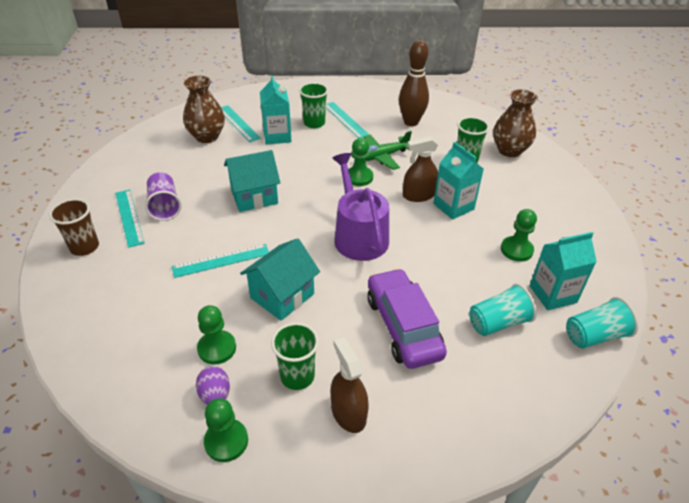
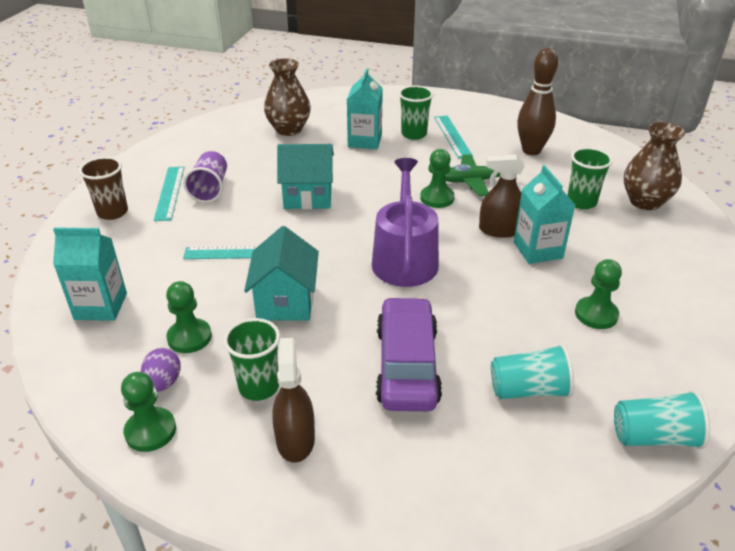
camera: 20 degrees right, 5 degrees down
turquoise ruler [221,105,261,142] -> none
turquoise house [240,238,320,321] -> turquoise house turned 60 degrees counterclockwise [244,226,319,321]
turquoise carton [530,232,597,310] -> turquoise carton moved to [53,227,127,321]

